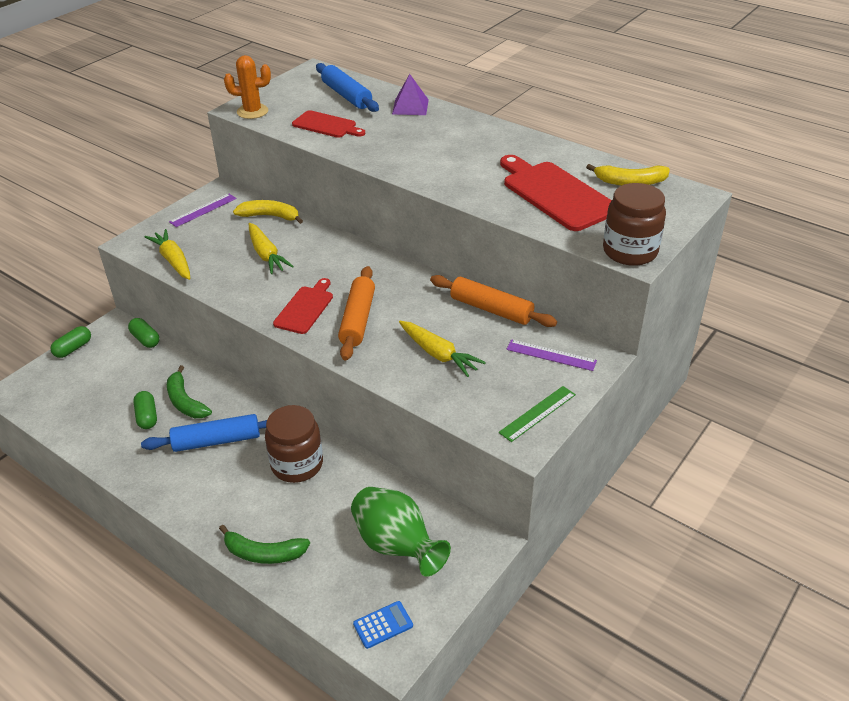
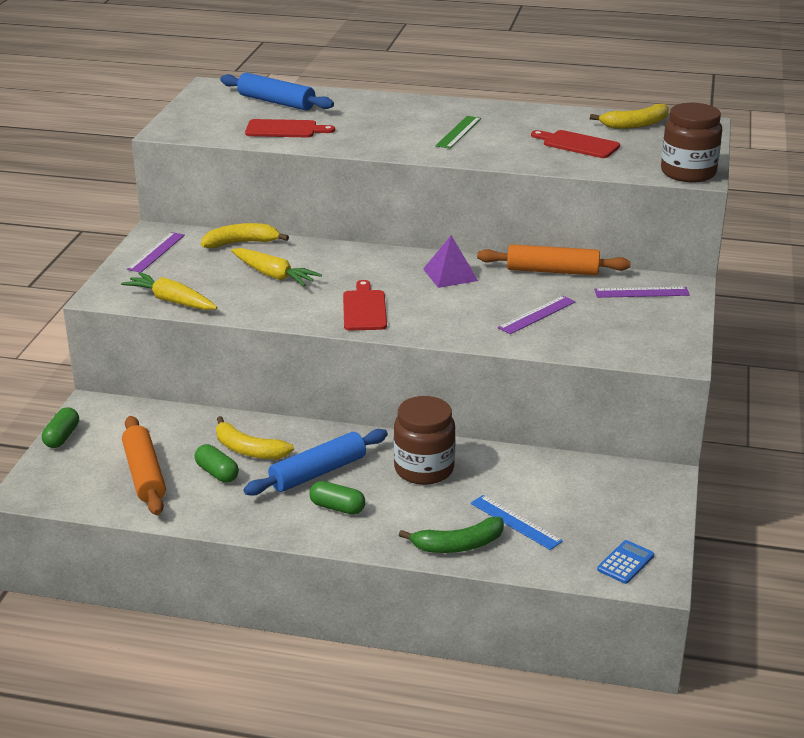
camera: 25 degrees left, 10 degrees down
green capsule [128,318,159,348] -> green capsule moved to [309,481,365,515]
green banana [167,365,212,418] -> yellow banana [216,416,294,459]
orange cactus [224,55,271,119] -> none
orange rolling pin [338,266,375,361] -> orange rolling pin moved to [122,416,166,515]
green vase [351,487,451,577] -> none
purple pyramid [392,74,429,115] -> purple pyramid moved to [423,235,478,288]
yellow carrot [399,321,486,377] -> purple ruler [498,296,575,334]
green ruler [499,386,576,442] -> green ruler moved to [435,116,481,149]
red cutting board [500,155,612,231] -> red cutting board [531,130,620,158], size x0.59
none -> blue ruler [470,495,563,550]

